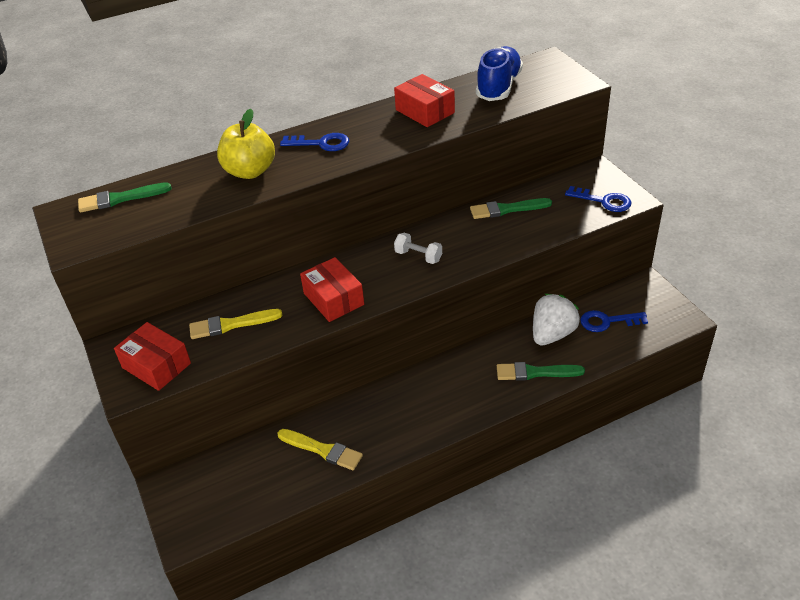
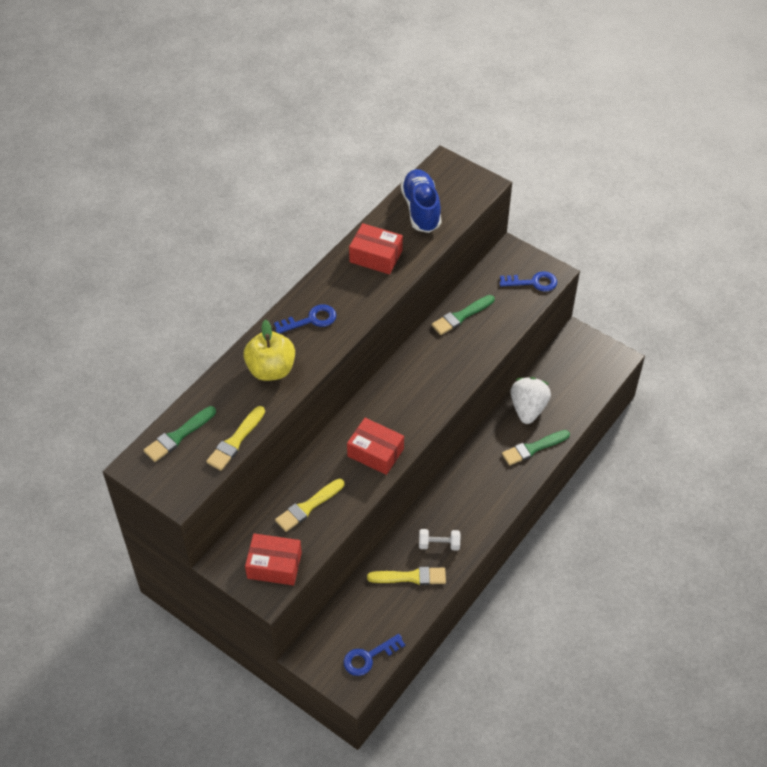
camera: 30 degrees left, 10 degrees up
white dumbbell [394,233,442,264] -> white dumbbell moved to [419,529,460,550]
blue key [580,310,648,332] -> blue key moved to [344,634,405,676]
none -> yellow brush [206,406,265,471]

